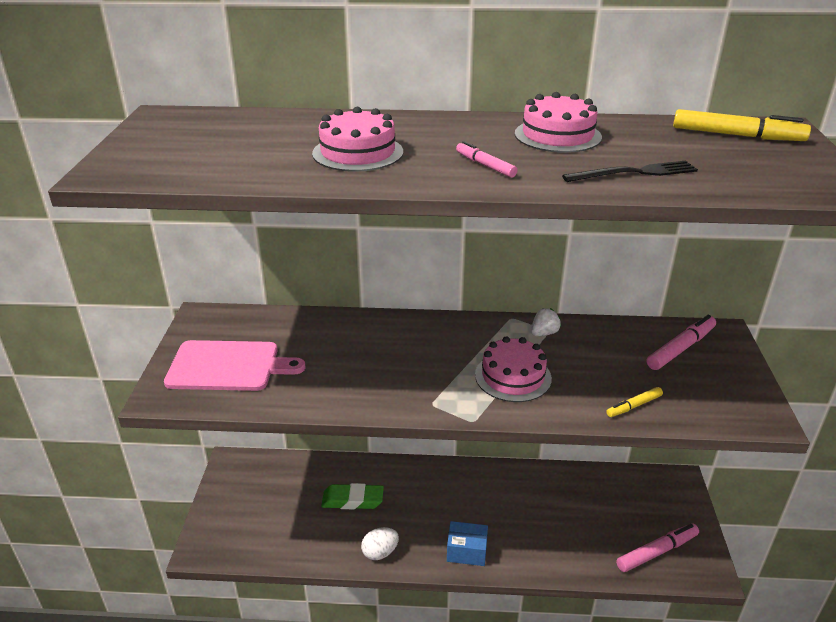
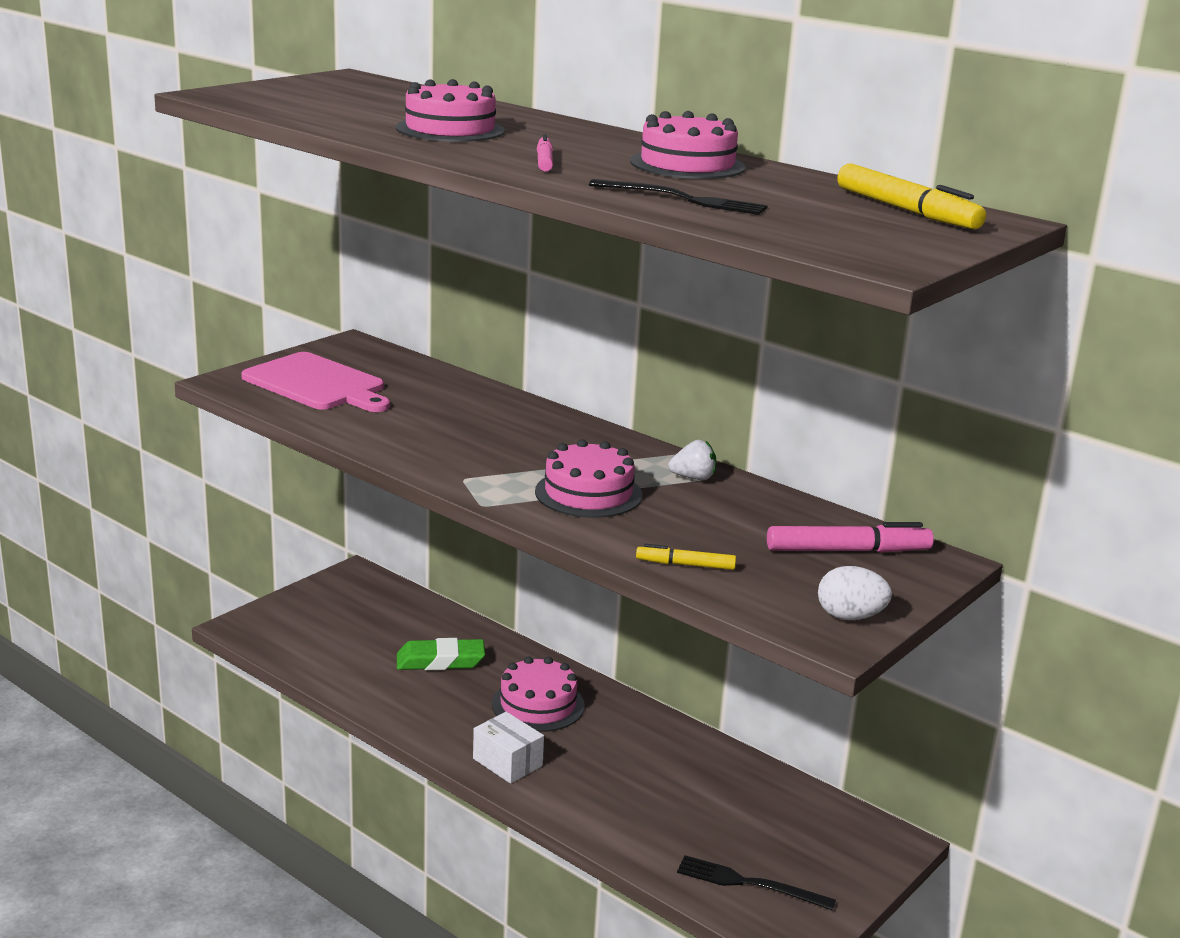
camera: 35 degrees right, 10 degrees down
green eraser [321,483,384,509] -> green eraser turned 45 degrees counterclockwise [397,638,485,670]
white egg [361,527,399,560] -> white egg moved to [818,566,892,620]
blue box [447,521,488,566] -> white box [473,712,544,784]
pink marker [616,524,699,572] -> black fork [677,855,836,911]
none -> pink cake [492,656,585,732]

